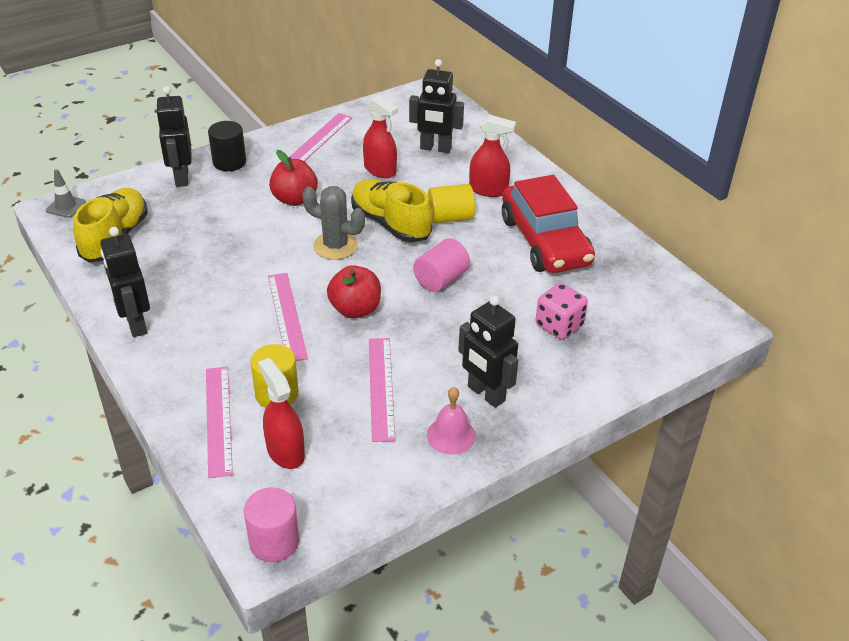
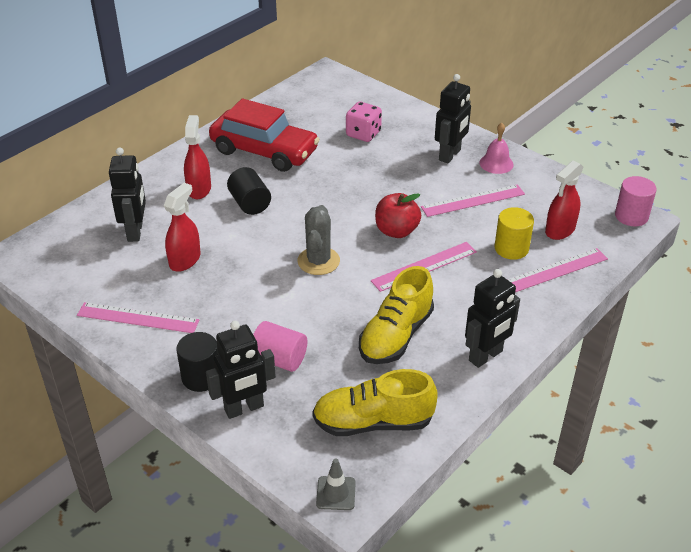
camera: 105 degrees left, 0 degrees up
red apple [269,150,318,206] -> none
yellow shoe [351,179,433,243] -> yellow shoe moved to [359,266,434,364]
pink cylinder [413,238,470,292] -> pink cylinder moved to [253,321,307,372]
yellow cylinder [428,184,475,223] -> black cylinder [227,167,271,215]
red car [502,175,595,273] -> red car turned 60 degrees clockwise [209,98,320,172]

